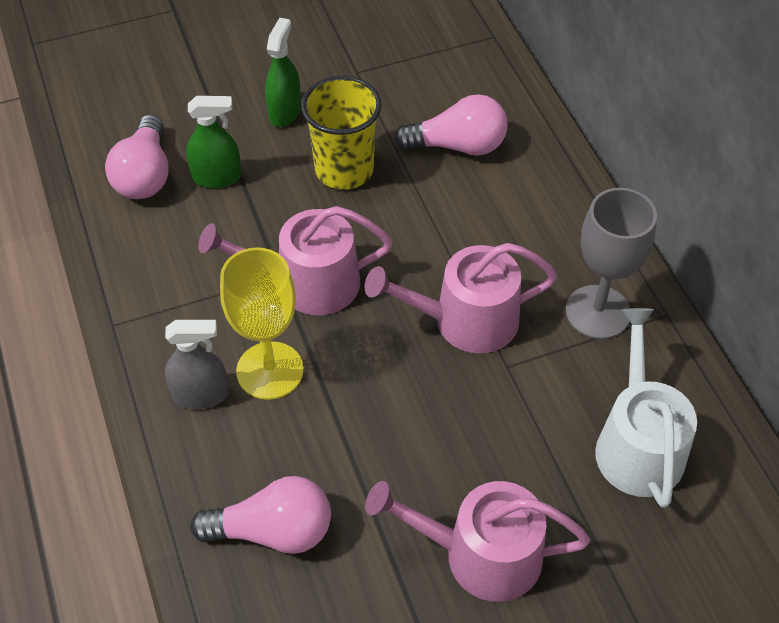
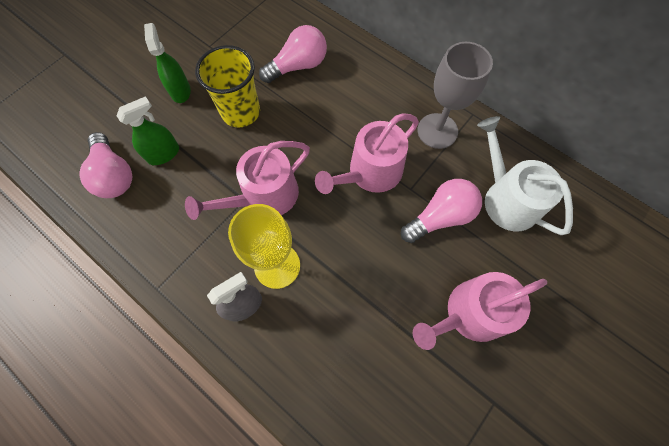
camera: 30 degrees left, 15 degrees up
pink light bulb [190,476,331,554] -> pink light bulb moved to [401,179,482,243]

